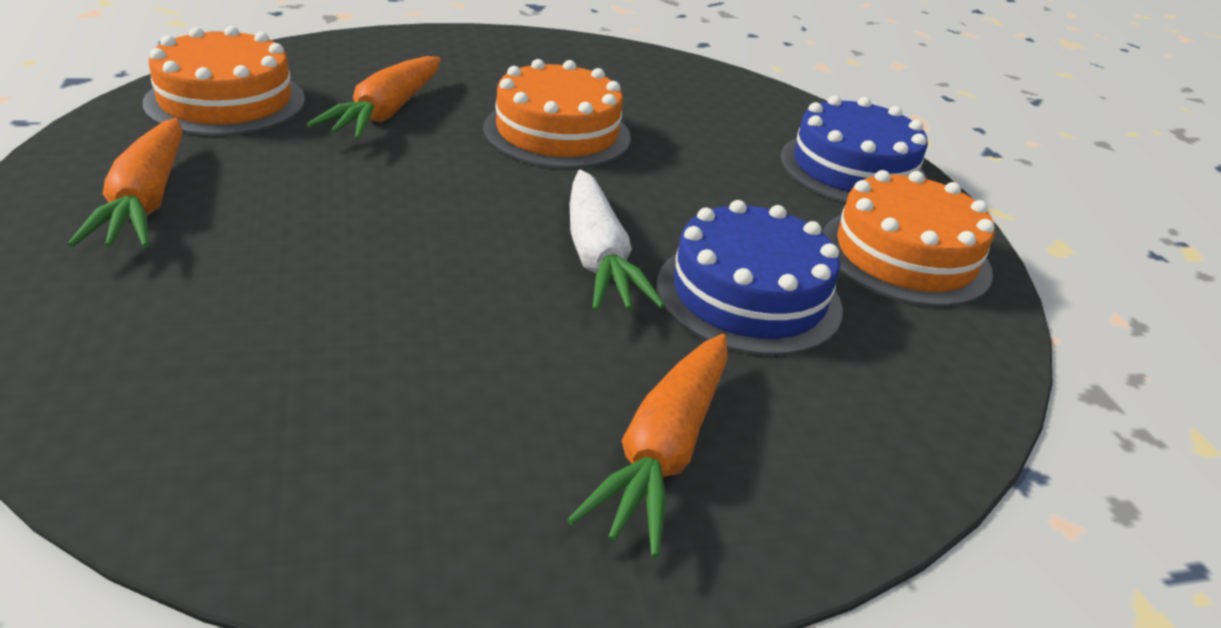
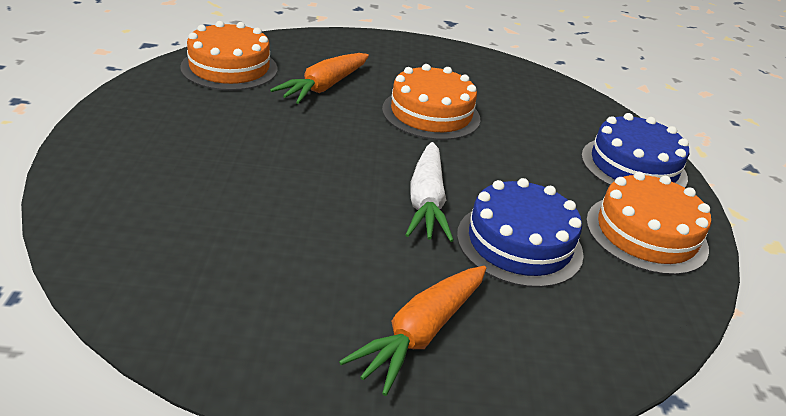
camera: 15 degrees right, 0 degrees up
orange carrot [68,118,183,248] -> none

